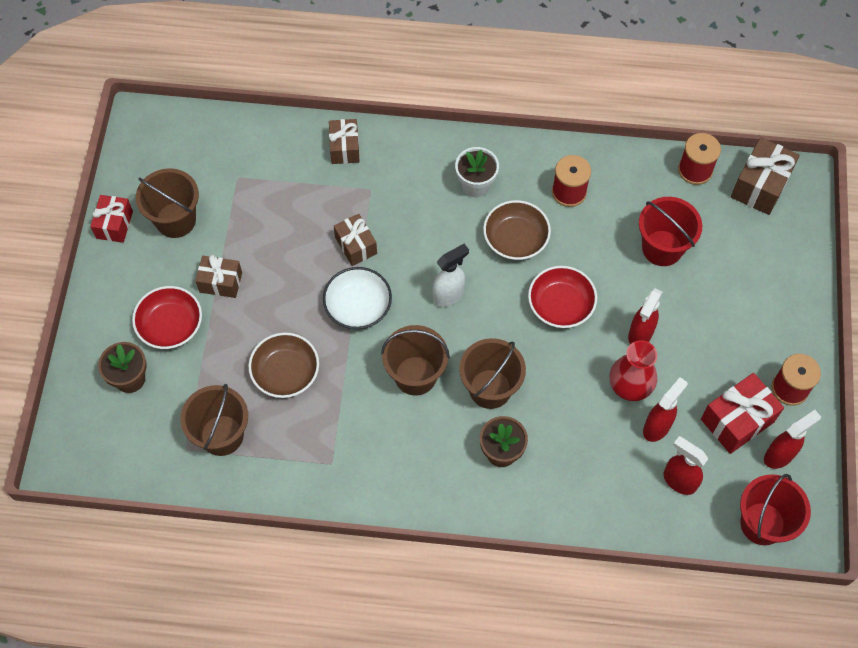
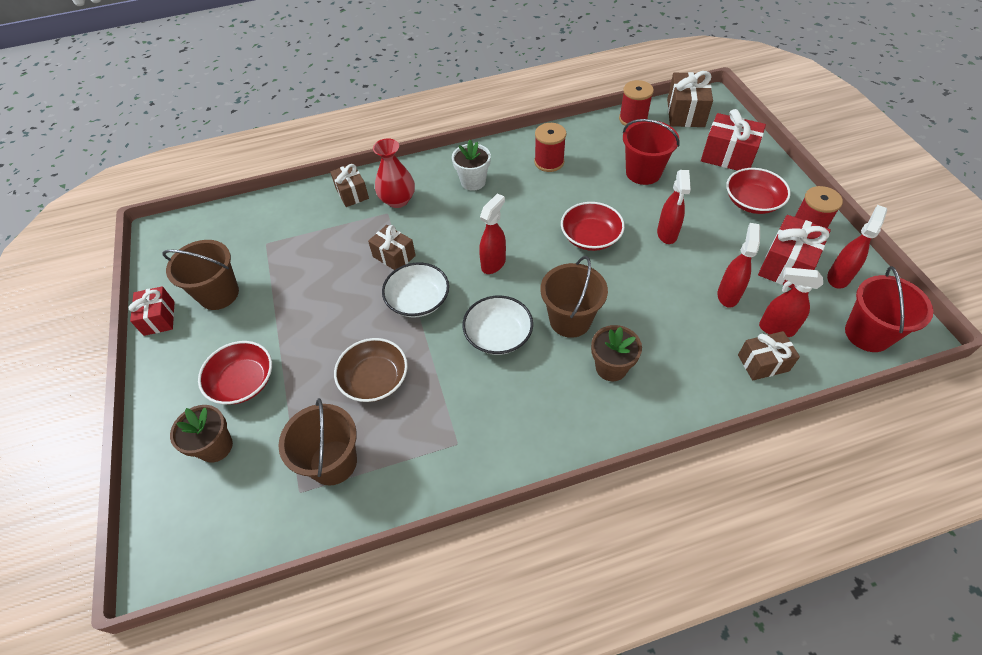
camera: 20 degrees left, 10 degrees down
brown gift [195,255,242,298] -> brown gift moved to [738,331,800,380]
brown bucket [381,325,450,396] -> white bowl [463,295,533,355]
white spray bottle [432,244,469,307] -> red spray bottle [479,193,506,274]
brown bowl [483,200,551,260] -> none
red vase [610,340,657,401] -> red vase moved to [373,138,415,208]
none -> red gift [701,109,766,171]
none -> red bowl [726,168,791,214]

